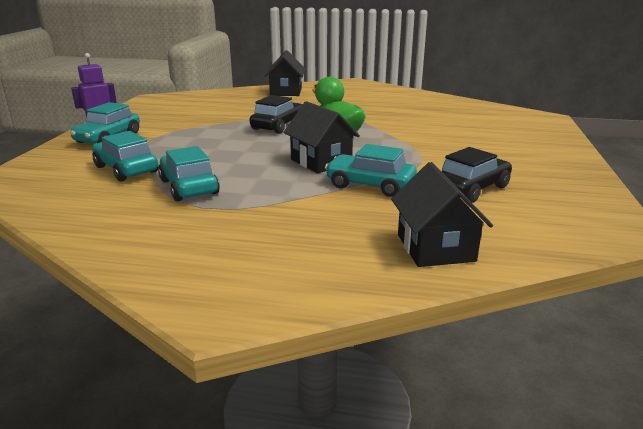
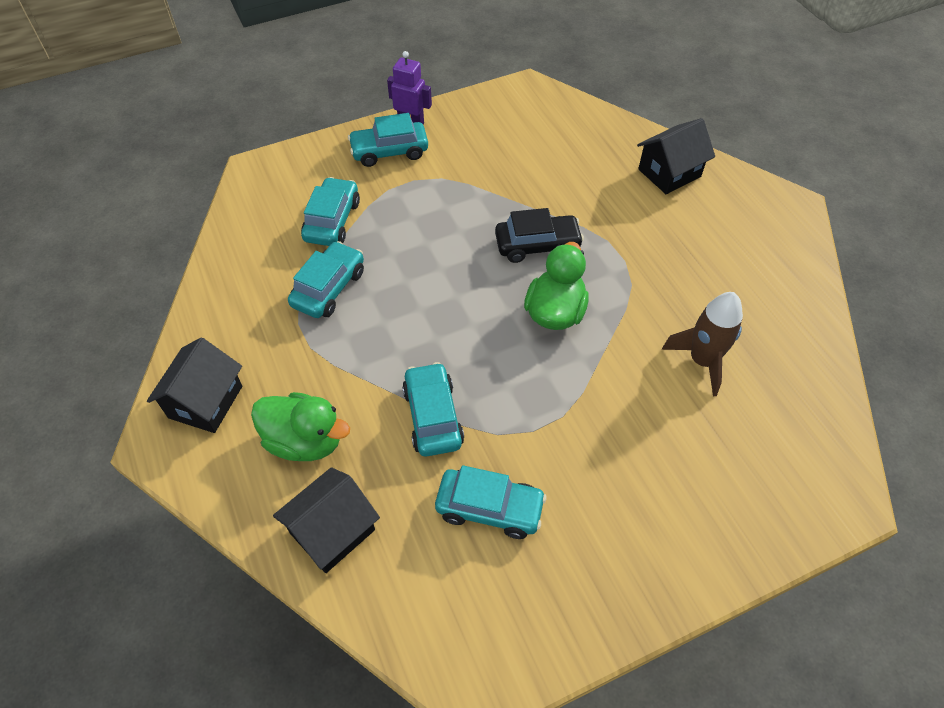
camera: 55 degrees right, 30 degrees up
black house [283,101,360,173] -> black house moved to [147,338,242,433]
black car [441,147,512,203] -> turquoise car [435,465,547,539]
none -> green duck [251,392,350,461]
none -> brown rocket [662,292,743,397]

